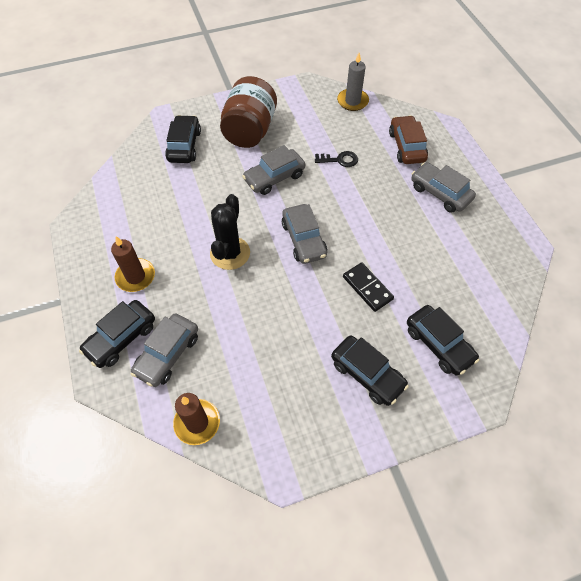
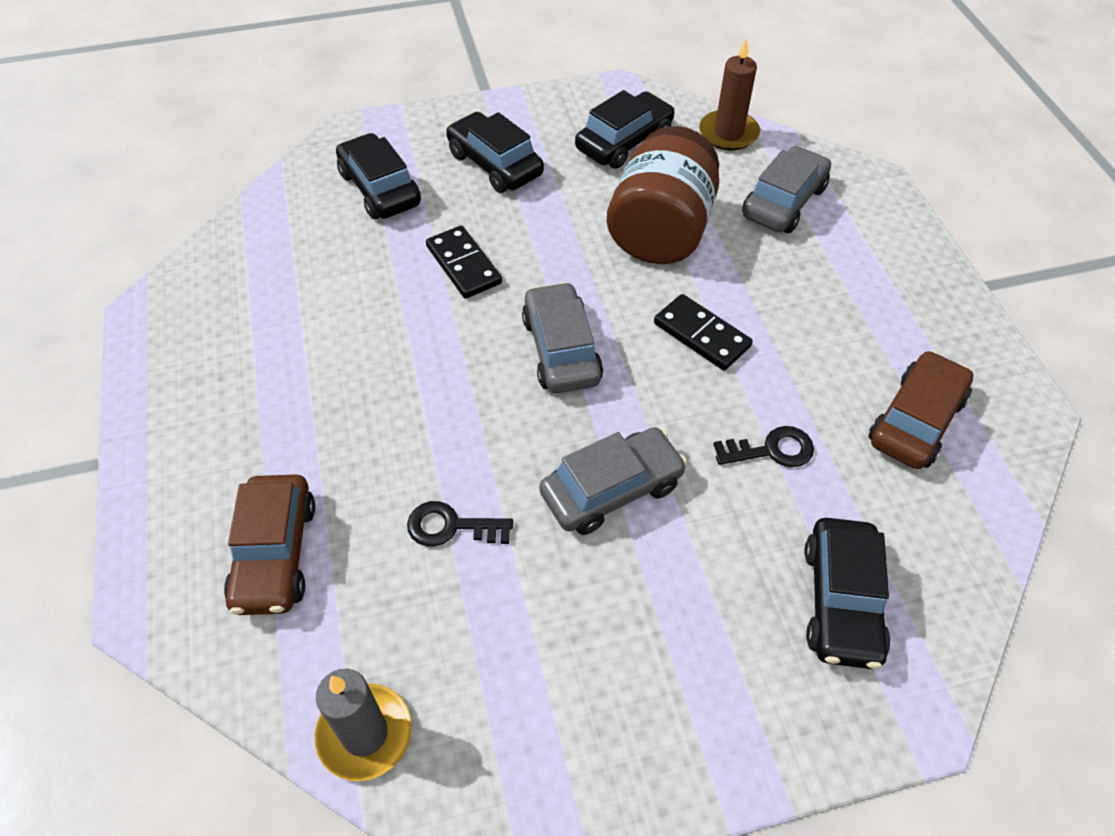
camera: 175 degrees left, 5 degrees down
black car [79,300,155,368] -> black car moved to [575,90,675,169]
brown candle [111,236,155,292] -> none
black cactus [210,194,250,270] -> black domino [654,294,753,370]
brown jar [220,76,277,148] -> brown jar moved to [607,126,719,264]
grey car [412,162,476,213] -> none
none -> black key [713,426,814,467]
none -> brown car [869,350,974,469]

